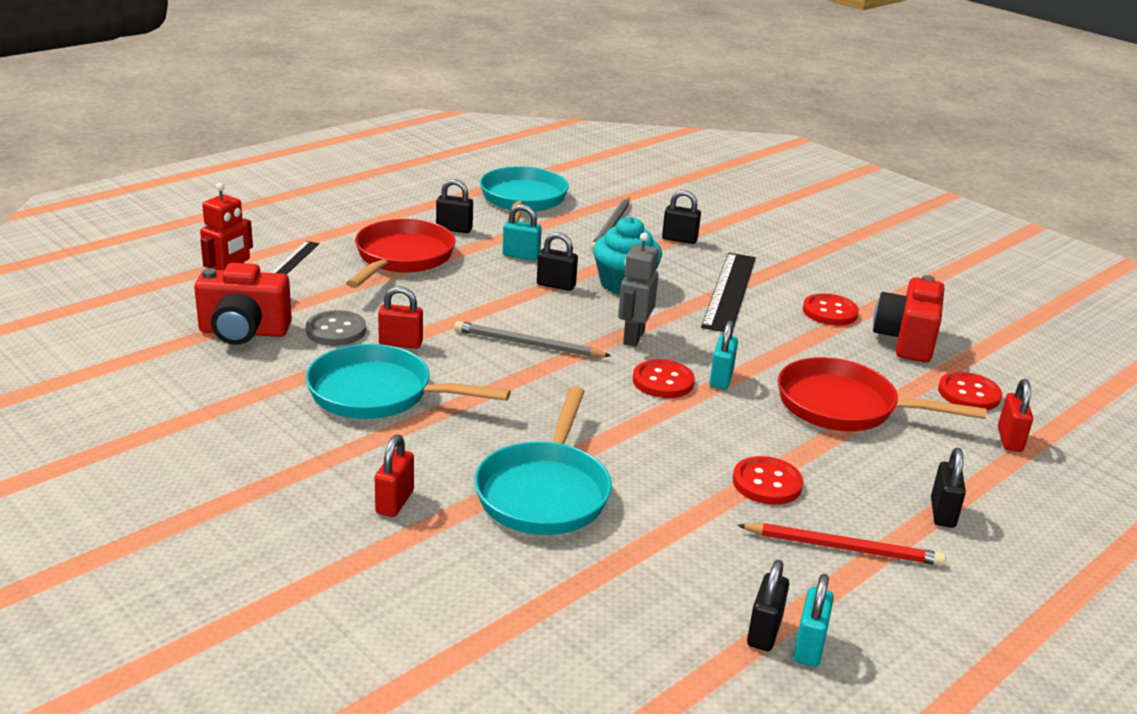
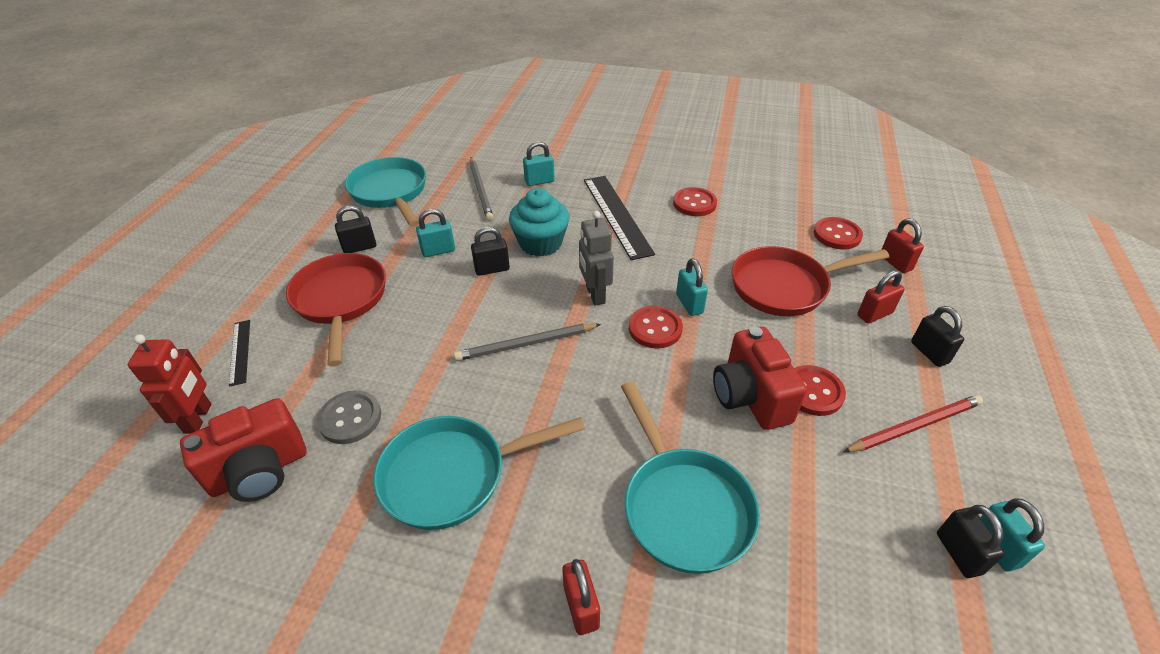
camera: 30 degrees left, 15 degrees up
red padlock [378,286,423,349] -> red padlock moved to [857,270,905,323]
black padlock [662,190,701,244] -> turquoise padlock [523,141,555,186]
red camera [873,275,944,363] -> red camera moved to [713,327,807,430]

